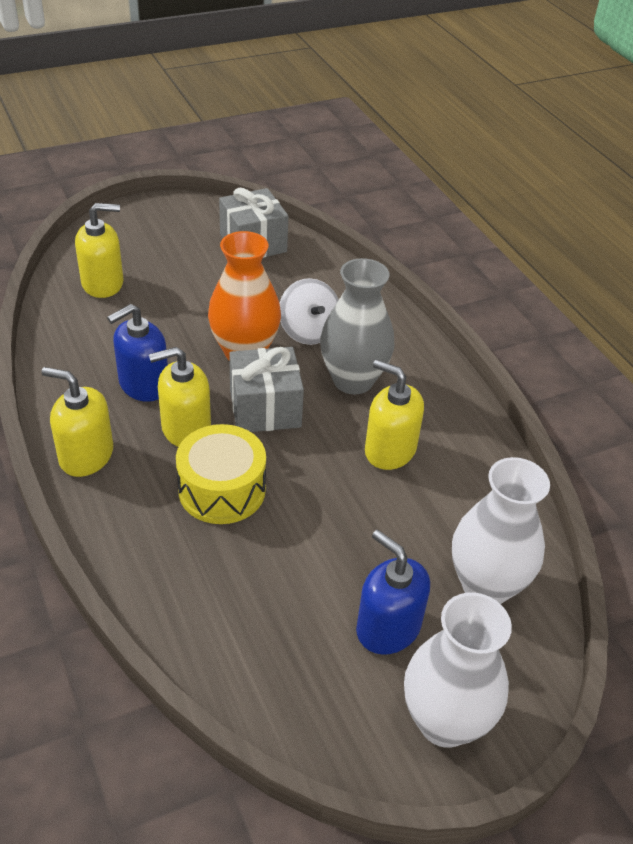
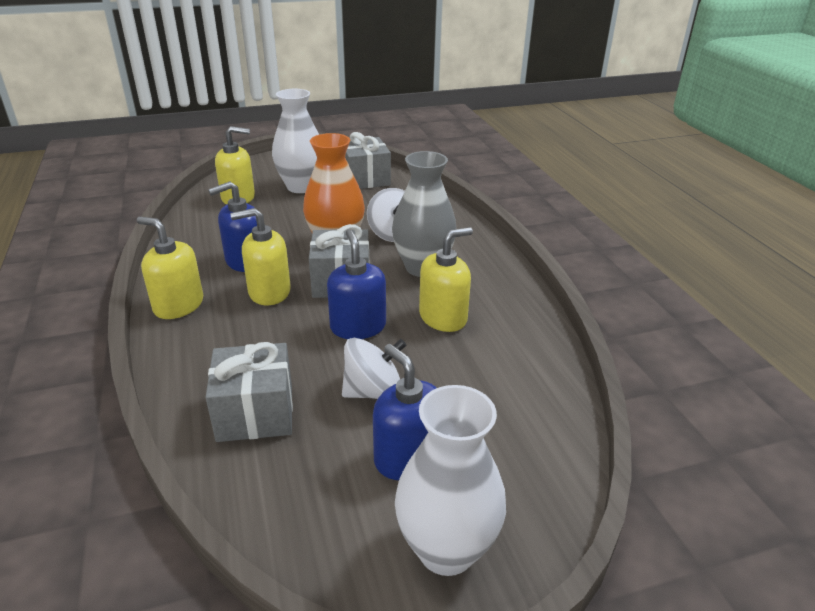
camera: 10 degrees right, 10 degrees down
yellow drum [176,424,266,524] -> none
yellow soap dispenser [365,360,424,470] -> yellow soap dispenser turned 105 degrees clockwise [419,227,473,332]
white vase [452,457,550,604] -> white vase moved to [272,89,319,193]
none -> grey gift [205,342,293,442]
none -> blue soap dispenser [327,229,386,339]
none -> white spinning top [342,338,407,399]

